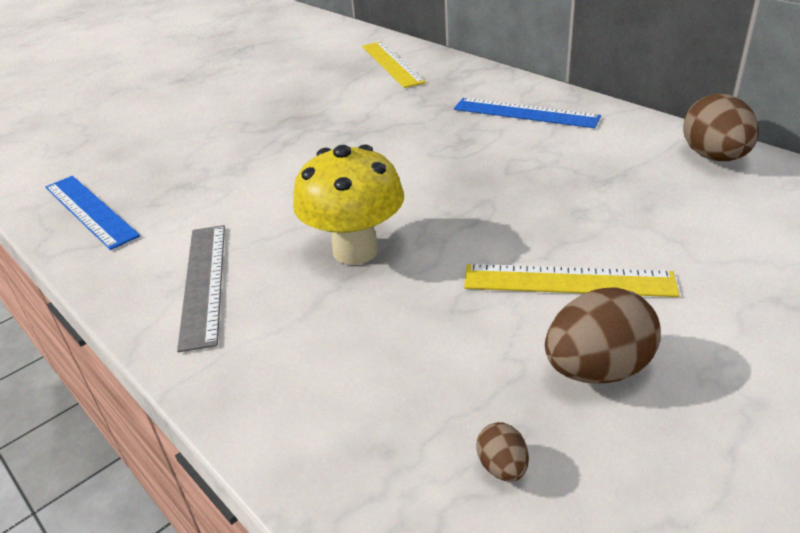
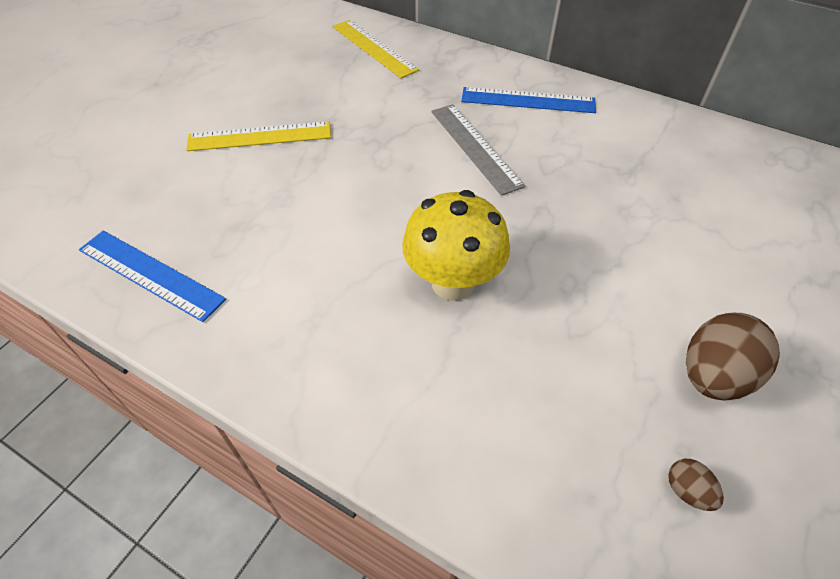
camera: 20 degrees left, 15 degrees up
grey ruler [177,225,225,352] -> grey ruler moved to [431,104,525,196]
yellow ruler [464,264,679,297] -> yellow ruler moved to [186,121,331,151]
brown egg [683,94,759,161] -> none

